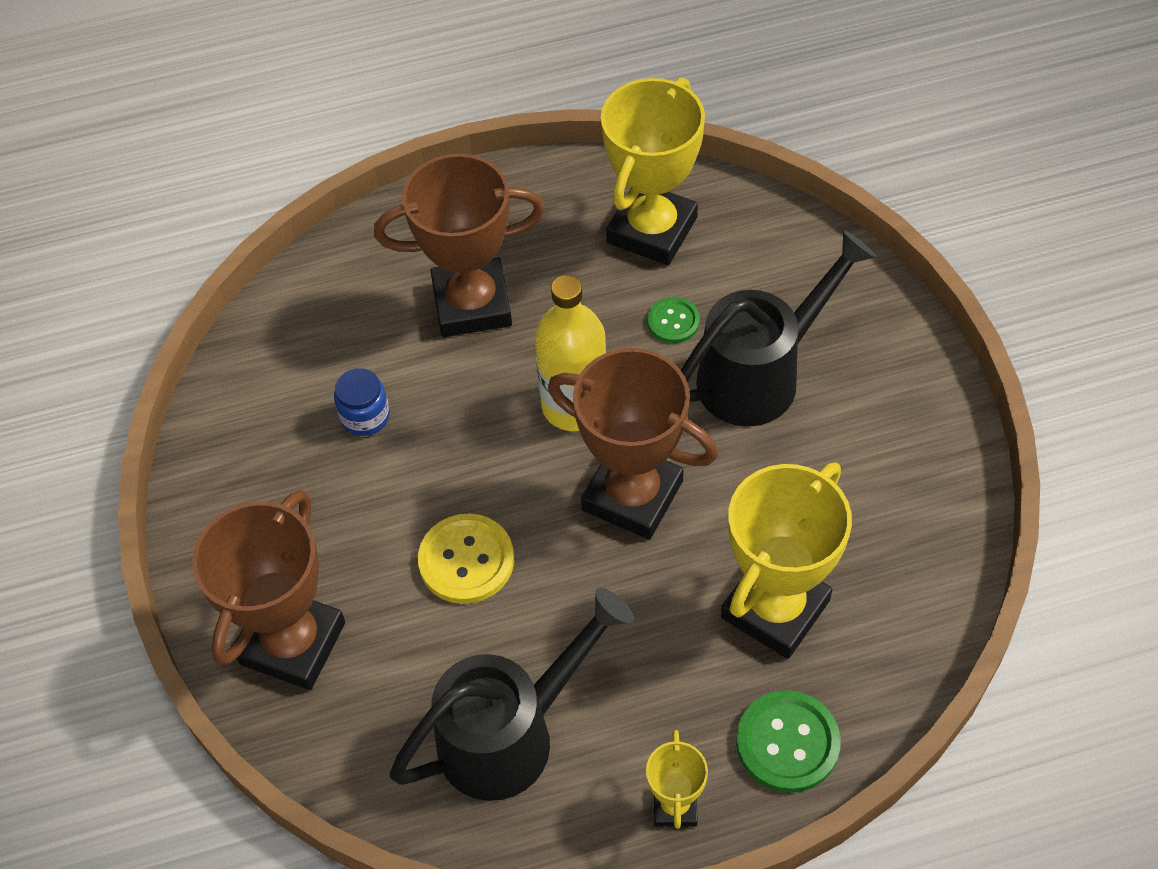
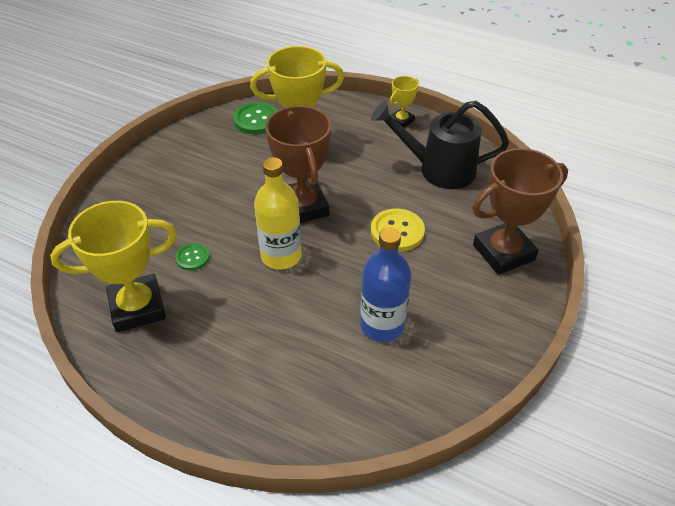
camera: 140 degrees left, 10 degrees down
blue jar [334,368,390,436] -> blue bottle [360,227,411,342]
brown trophy [374,154,545,337] -> none
black watering can [681,230,876,427] -> none
green button [736,690,841,793] -> green button moved to [233,102,278,134]

